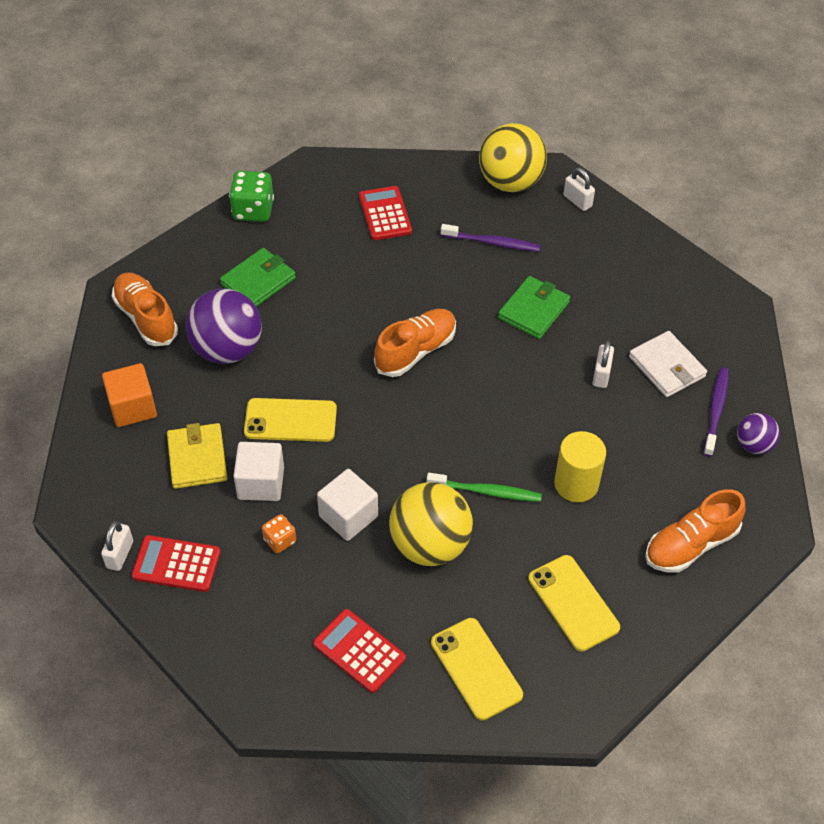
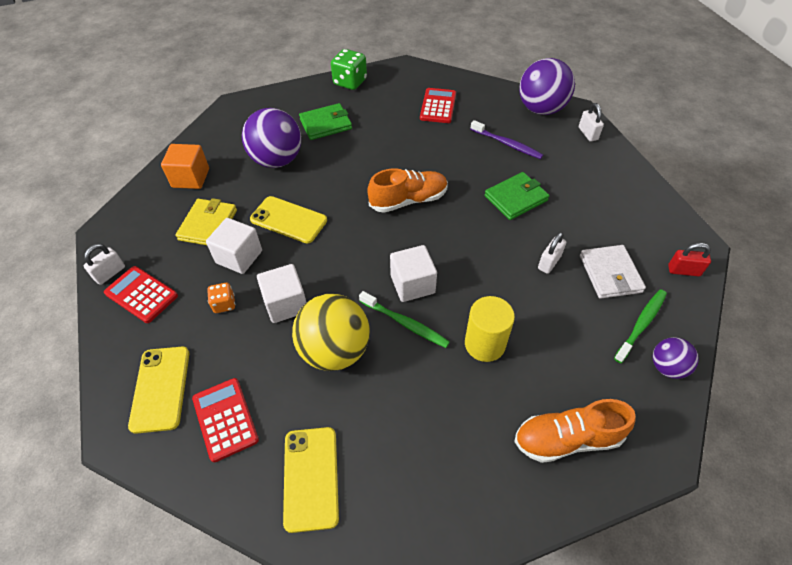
camera: 25 degrees right, 0 degrees up
orange shoe [112,272,178,346] -> none
yellow ball [479,123,547,192] -> purple ball [519,58,575,115]
yellow phone [528,555,620,652] -> yellow phone moved to [128,347,189,434]
purple toothbrush [703,367,729,457] -> green toothbrush [614,289,667,363]
none -> white cube [390,245,437,302]
none -> red padlock [668,243,711,276]

